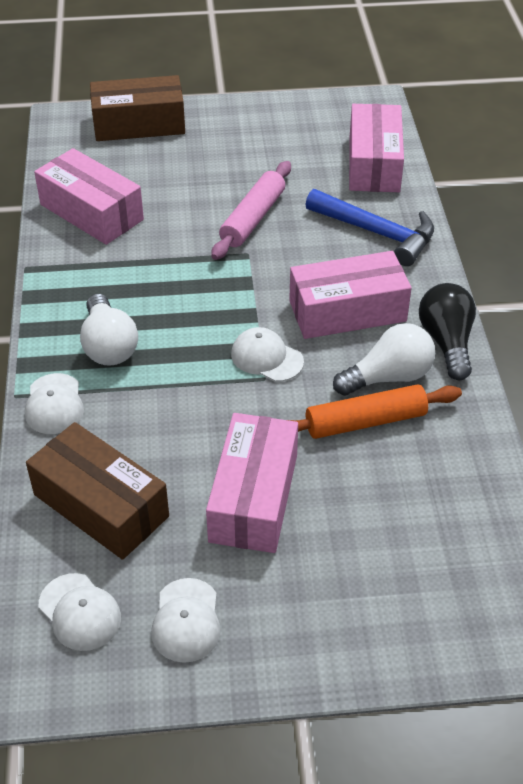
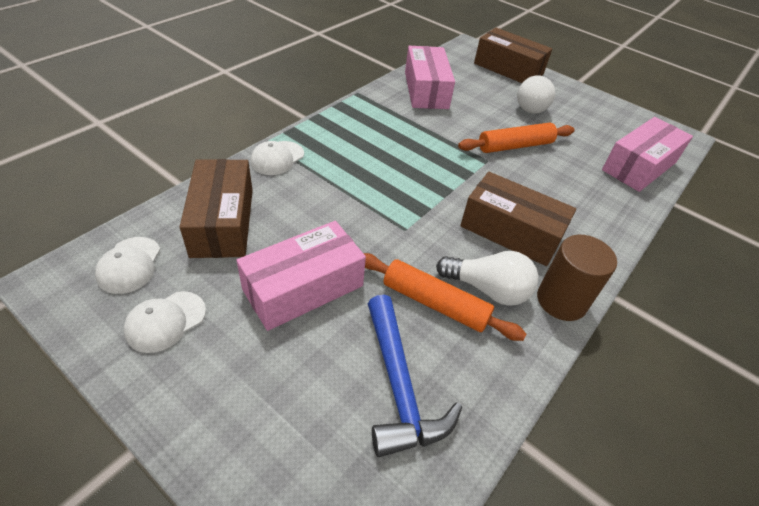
camera: 40 degrees right, 0 degrees up
white light bulb [80,294,138,366] -> white light bulb moved to [517,75,555,114]
pink rolling pin [211,161,291,260] -> orange rolling pin [458,123,575,153]
white cap [231,327,304,382] -> none
pink box [289,251,412,339] -> brown box [460,172,576,266]
blue hammer [305,189,434,266] -> blue hammer moved to [368,295,462,457]
black light bulb [419,283,476,380] -> brown cylinder [537,235,617,321]

